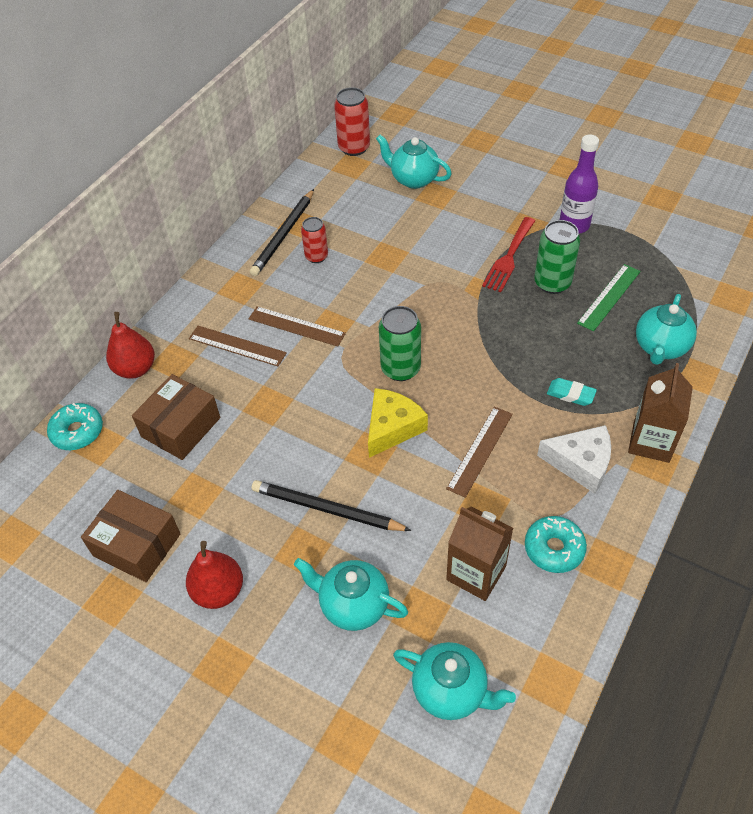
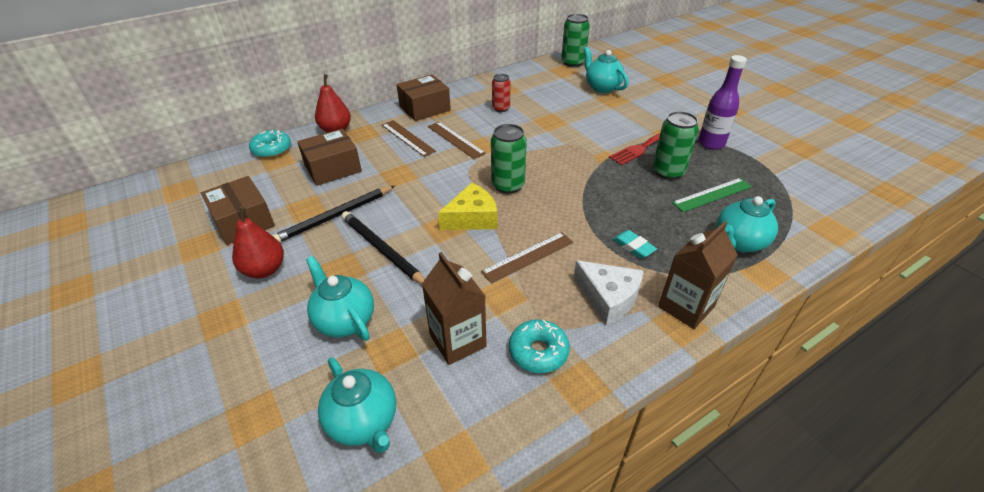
camera: 25 degrees right, 10 degrees down
black pencil [250,189,314,276] -> black pencil moved to [272,186,395,242]
red can [334,87,370,156] -> green can [561,14,590,67]
none -> brown box [397,74,451,121]

